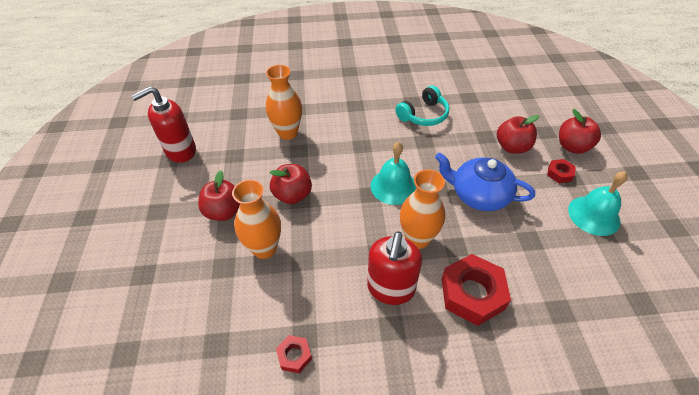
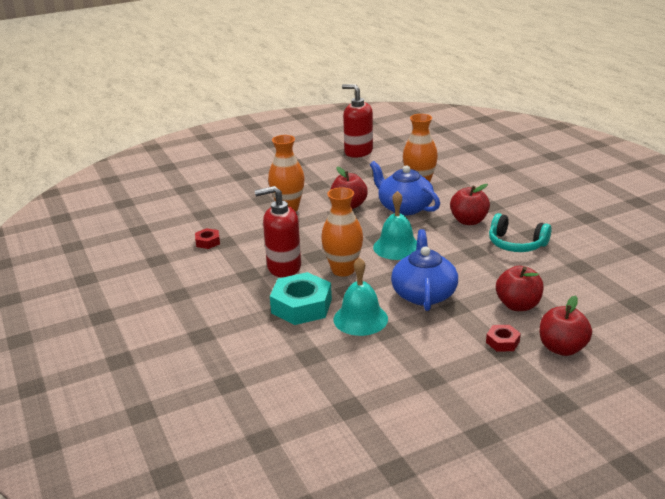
camera: 70 degrees right, 20 degrees down
red apple [198,170,240,221] -> red apple moved to [450,184,490,225]
red nut [442,254,511,326] -> turquoise nut [270,272,332,325]
turquoise bell [568,171,628,236] -> turquoise bell moved to [334,257,388,336]
none -> blue teapot [370,161,440,215]

